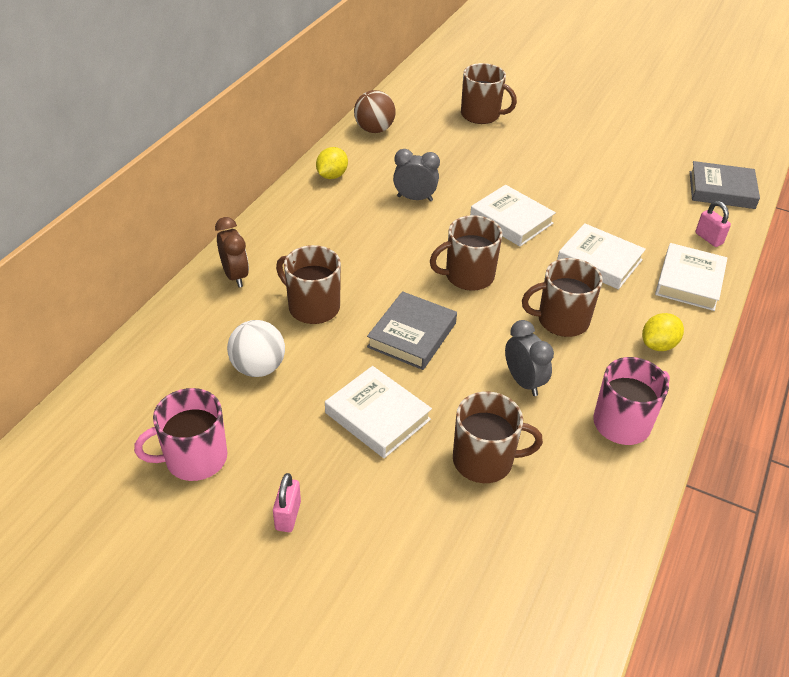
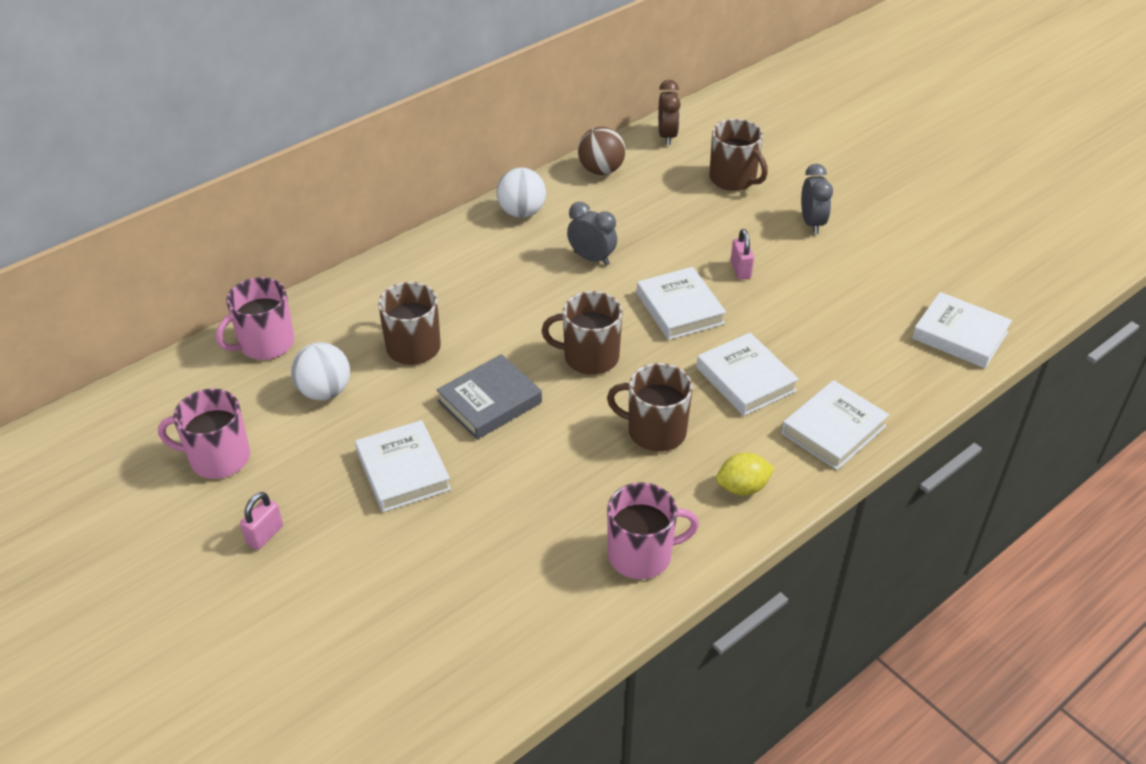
camera: 25 degrees right, 0 degrees up
brown clock [215,217,249,287] -> brown clock moved to [658,80,681,145]
yellow lemon [316,147,348,179] -> white ball [497,167,546,218]
brown mug [453,391,543,483] -> none
grey clock [505,320,554,396] -> grey clock moved to [801,164,833,234]
grey book [690,161,760,209] -> white book [912,292,1012,368]
pink padlock [695,201,731,247] -> pink padlock moved to [731,229,754,280]
none -> pink mug [216,277,294,360]

